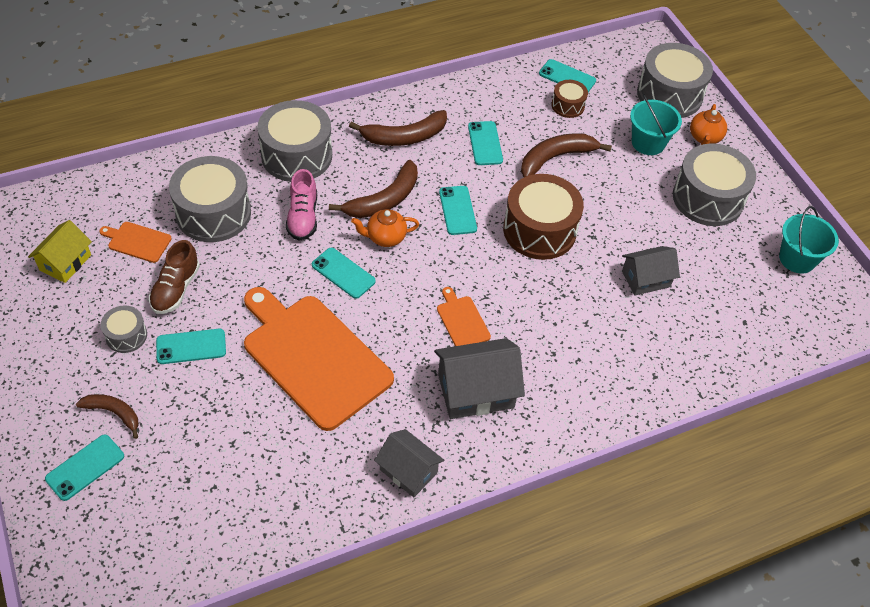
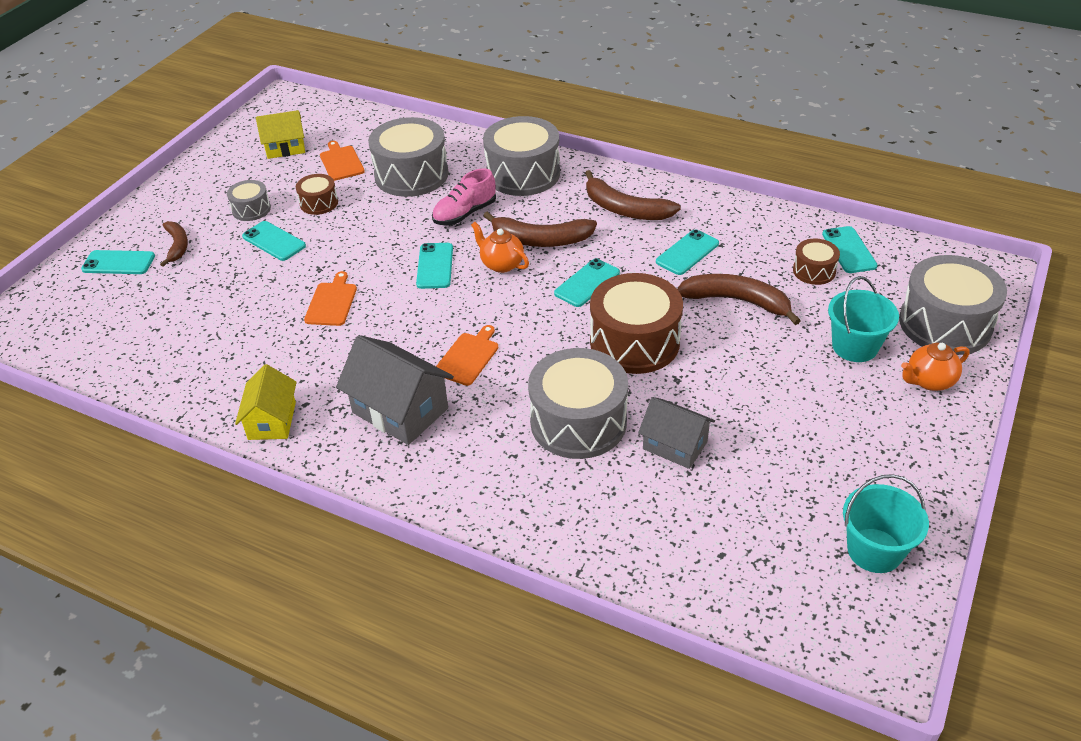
camera: 55 degrees right, 10 degrees down
brown shoe [149,240,200,314] -> brown drum [296,174,338,215]
orange cutting board [244,287,394,431] -> orange cutting board [304,271,357,326], size x0.42
grey house [374,429,444,497] -> yellow house [235,364,297,440]
grey drum [673,144,756,226] -> grey drum moved to [528,348,628,459]

